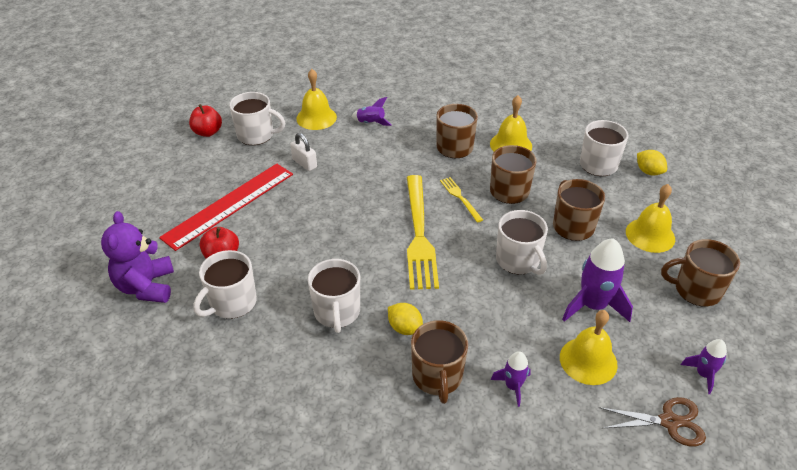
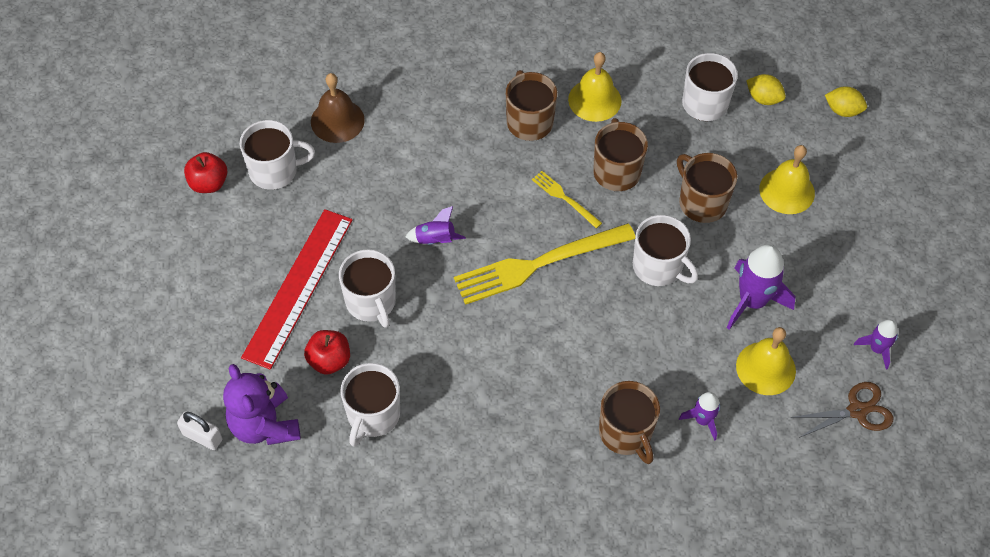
camera: 20 degrees left, 15 degrees up
white padlock [290,133,317,171] -> white padlock moved to [177,411,222,450]
yellow bell [296,69,337,130] -> brown bell [311,73,365,143]
white mug [308,259,360,333] -> white mug moved to [339,249,396,328]
purple rocket [351,97,392,126] -> purple rocket moved to [405,206,466,245]
yellow lemon [388,303,423,335] -> yellow lemon moved to [825,86,867,117]
yellow fork [407,175,439,290] -> yellow fork turned 90 degrees clockwise [454,223,635,305]
brown mug [661,239,740,306] -> none

